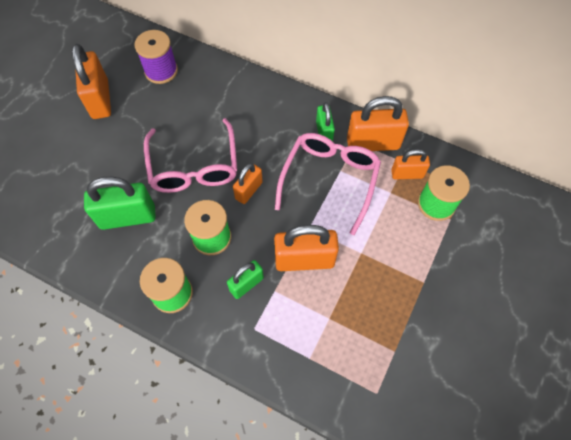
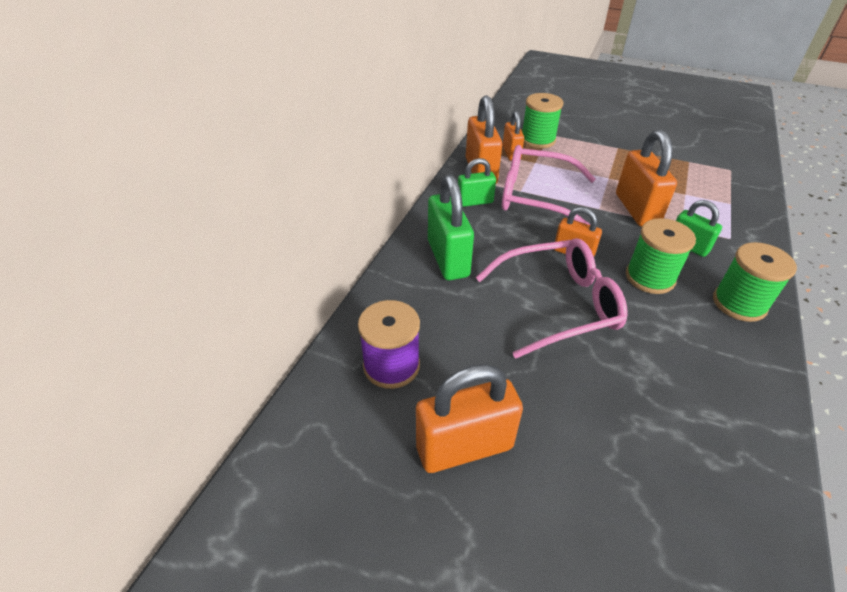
camera: 95 degrees left, 20 degrees down
green padlock [84,177,156,230] -> green padlock moved to [428,175,474,280]

